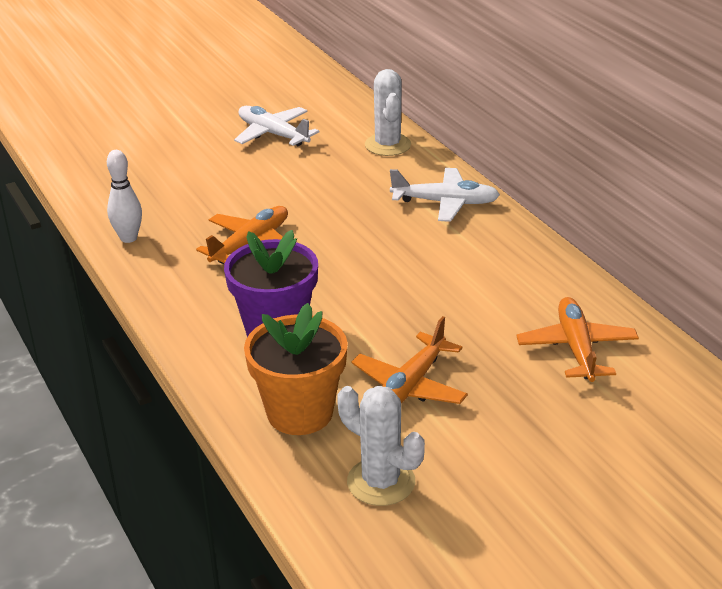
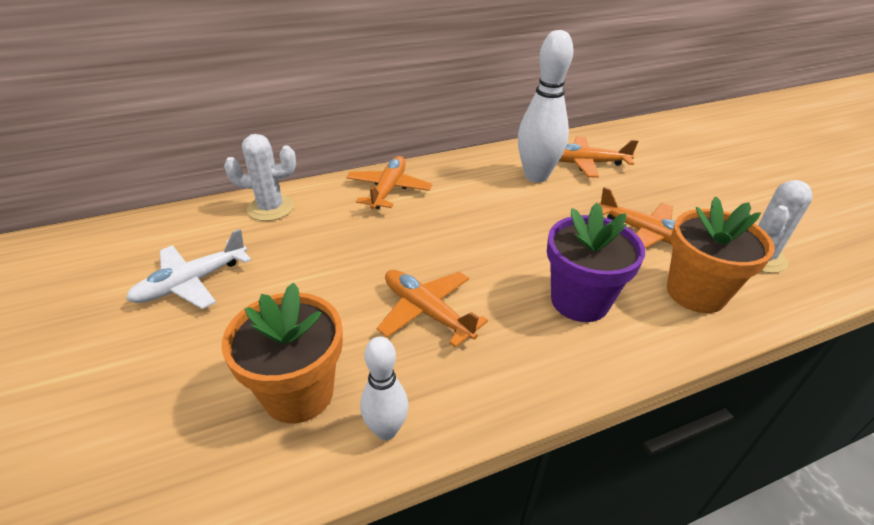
camera: 85 degrees left, 5 degrees up
white plane [390,168,500,222] -> orange plane [346,156,432,209]
none -> orange flower pot [222,283,343,424]
none -> white bowling pin [518,30,573,183]

